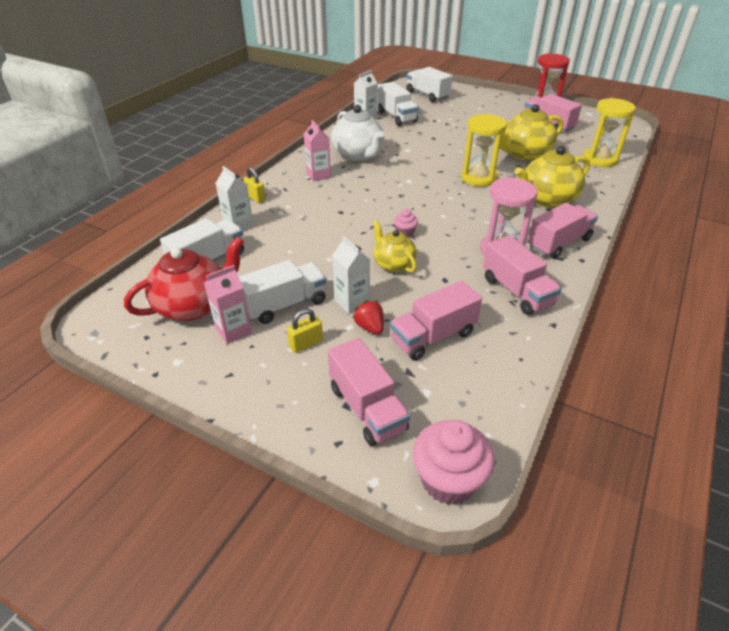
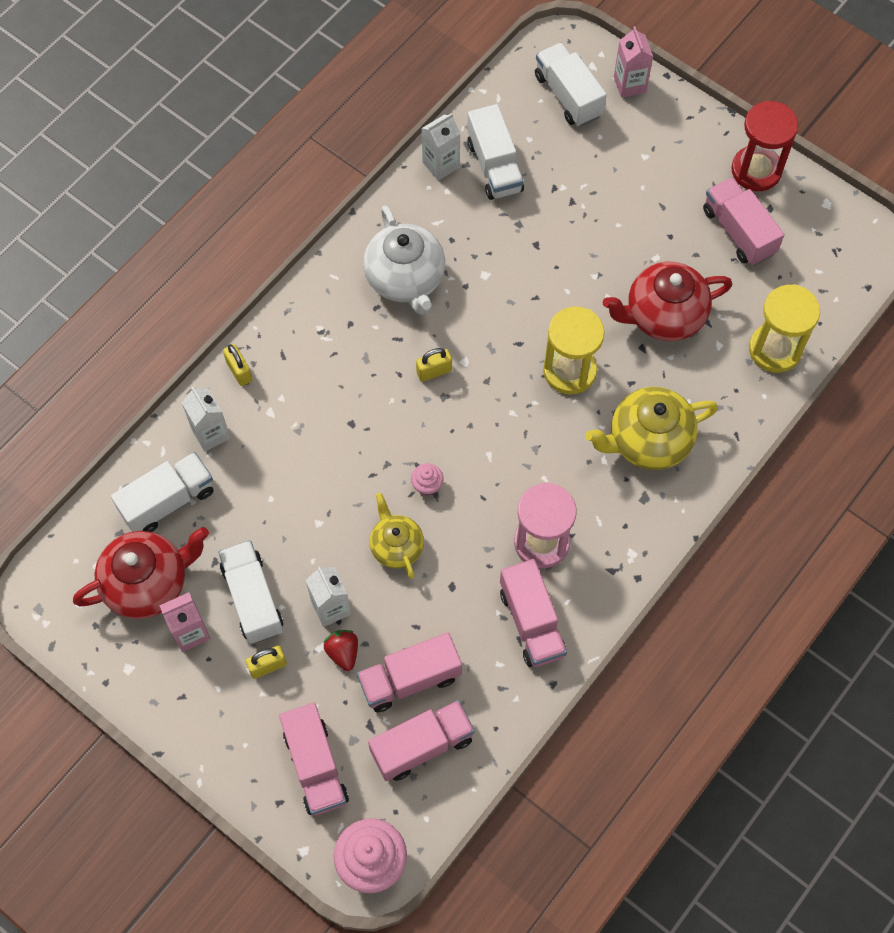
camera: 10 degrees right, 25 degrees up
white truck [239,260,327,324] -> white truck turned 90 degrees counterclockwise [218,540,283,644]
pink carton [304,120,331,182] -> pink carton moved to [614,26,653,98]
yellow teapot [499,104,563,161] -> red teapot [603,261,732,341]
pink truck [528,203,598,259] -> pink truck moved to [368,700,475,781]
none -> yellow padlock [416,348,452,382]

